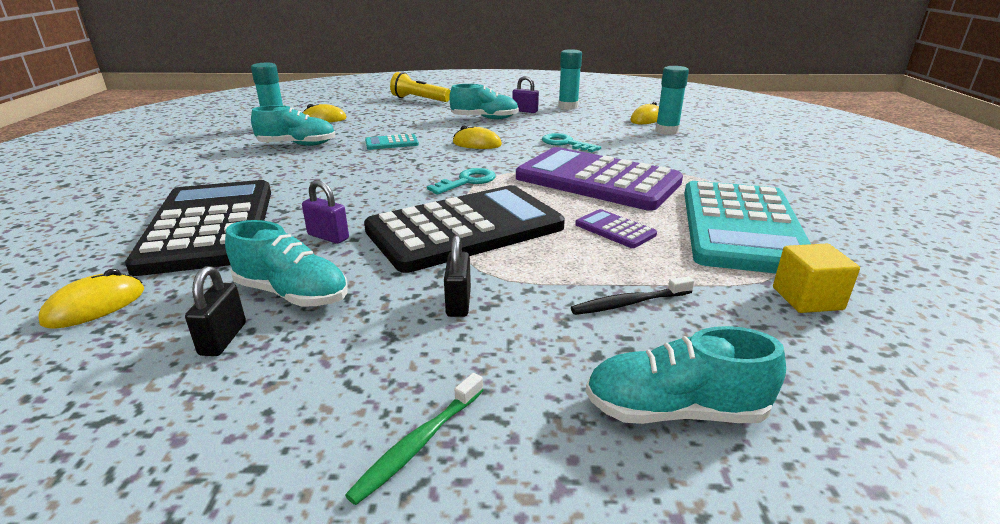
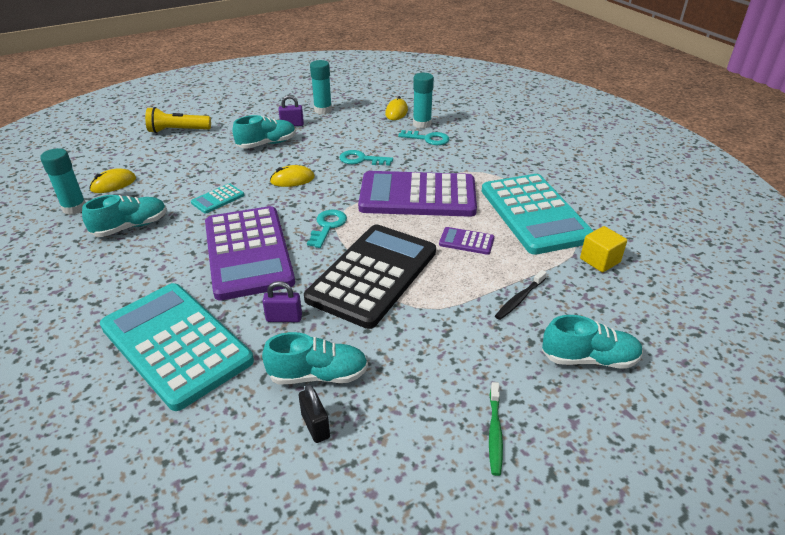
camera: 30 degrees left, 10 degrees up
yellow mouse [38,269,144,329] -> none
black calculator [125,180,271,276] -> turquoise calculator [100,283,254,411]
black padlock [444,235,471,317] -> none
turquoise shoe [586,326,786,424] -> turquoise shoe turned 150 degrees counterclockwise [542,315,643,369]
none -> purple calculator [205,206,295,301]
none -> turquoise key [398,130,449,145]

